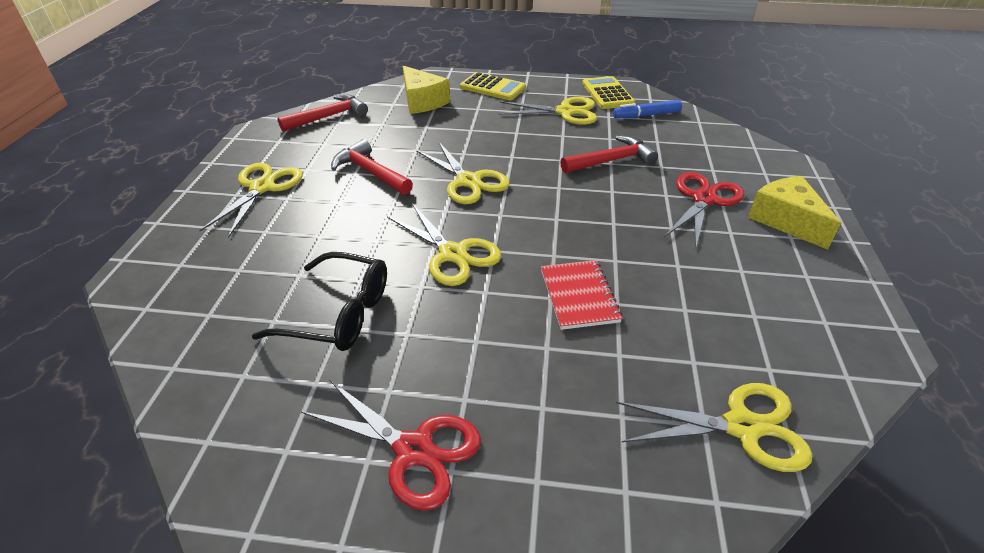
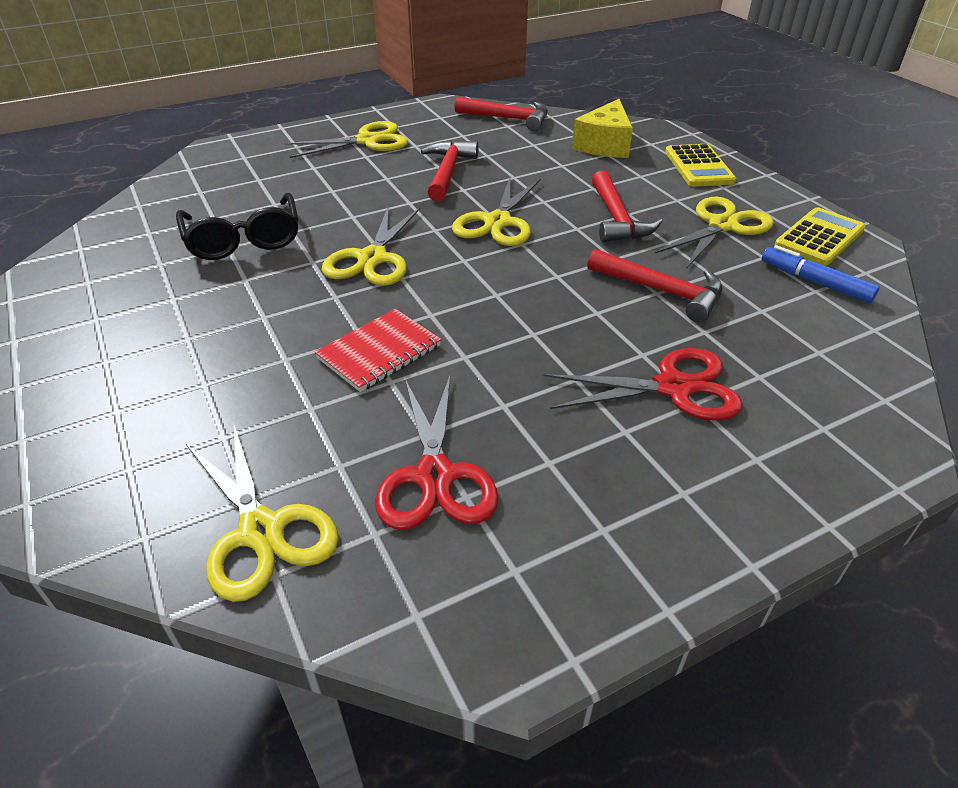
camera: 55 degrees right, 0 degrees up
red scissors [301,379,481,511] -> red scissors moved to [375,376,498,530]
yellow scissors [498,97,597,125] -> yellow scissors turned 105 degrees counterclockwise [655,197,774,269]
yellow cheese [748,176,841,250] -> none
none -> red hammer [592,170,662,243]

